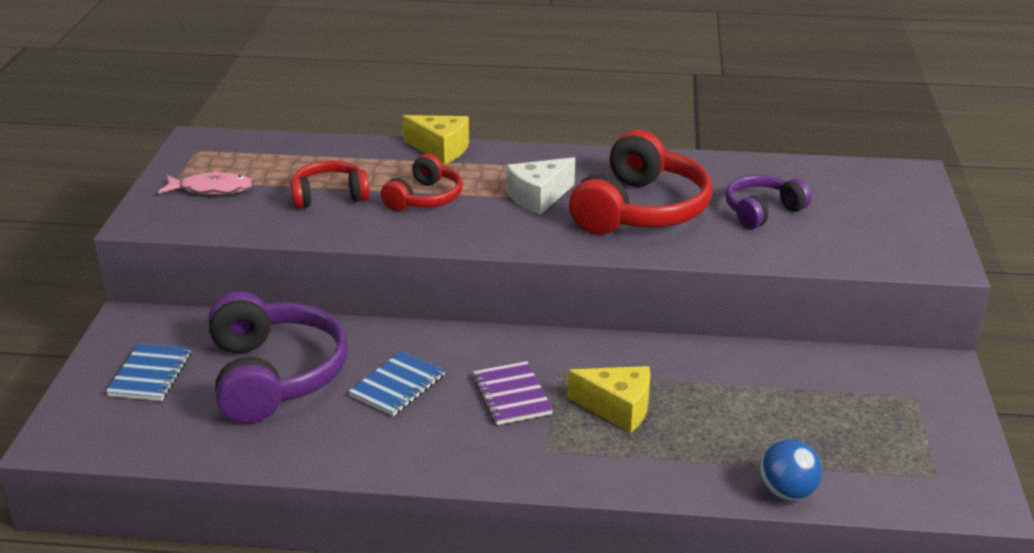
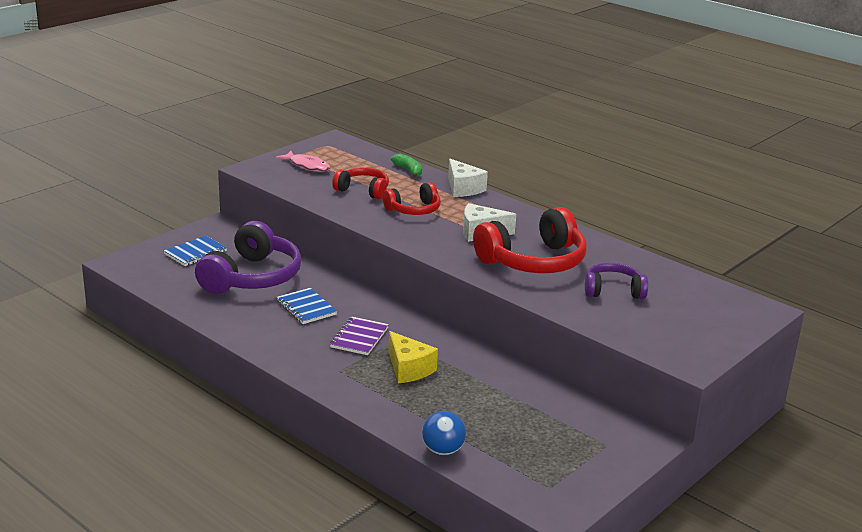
camera: 35 degrees right, 5 degrees down
blue notebook [348,351,445,416] -> blue notebook turned 75 degrees clockwise [276,288,337,324]
yellow cheese [403,115,469,164] -> white cheese [448,159,488,197]
none -> green banana [391,154,422,178]

